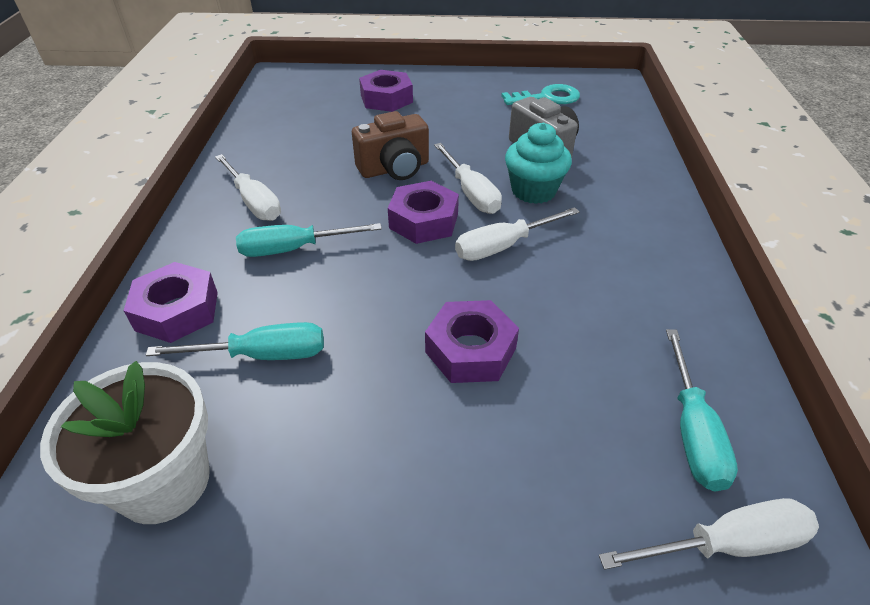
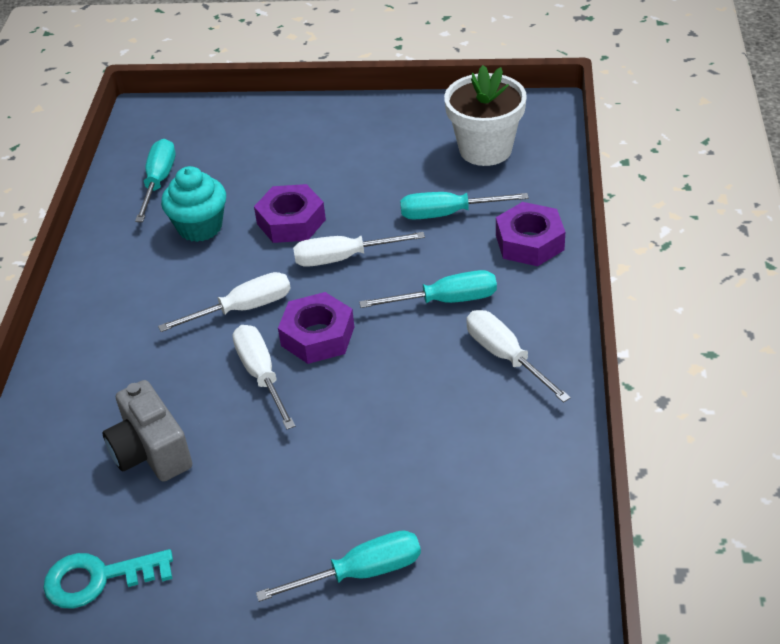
camera: 175 degrees left, 0 degrees up
brown camera [352,111,429,180] -> none
purple nut [359,70,413,112] -> turquoise screwdriver [256,530,421,602]
turquoise cupcake [505,123,572,204] -> turquoise cupcake moved to [161,166,226,242]
white screwdriver [599,498,819,570] -> white screwdriver moved to [293,232,425,267]

